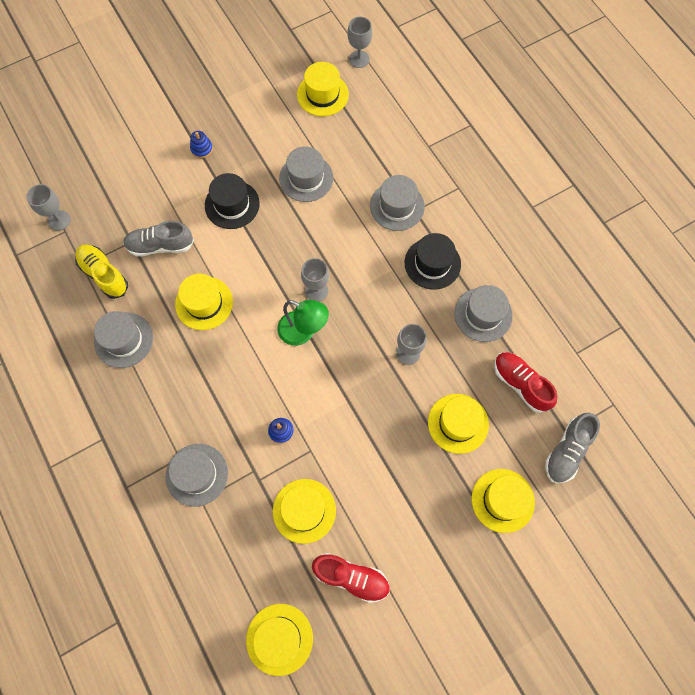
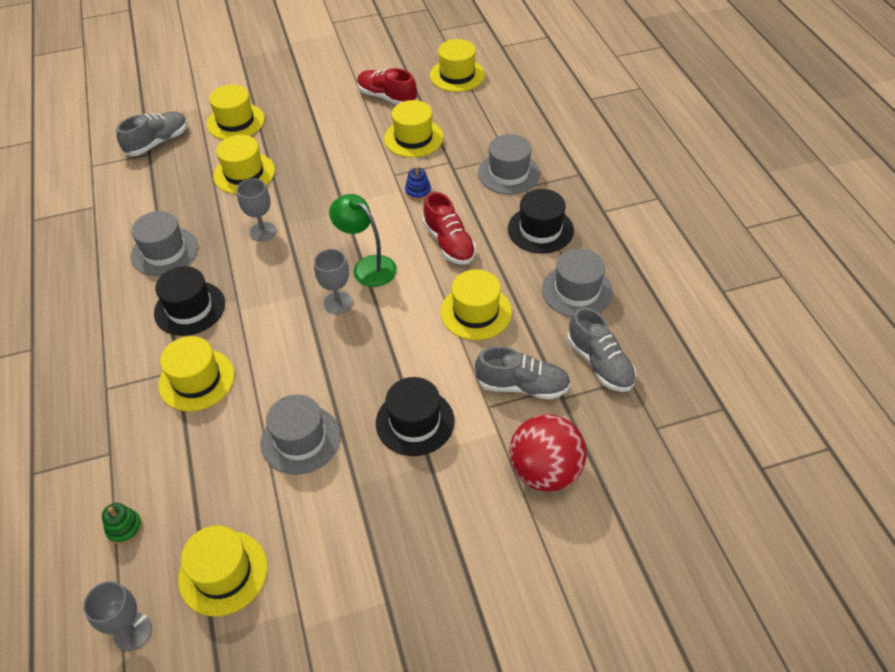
camera: 165 degrees left, 20 degrees down
grey goblet [26,184,71,231] -> none
yellow shoe [75,245,128,299] -> grey shoe [567,307,636,392]
blue stacking toy [190,131,213,158] -> none
grey hat [370,175,425,231] -> yellow hat [158,336,235,411]
red shoe [494,352,557,413] -> red shoe moved to [423,192,476,265]
none -> green stacking toy [102,503,142,544]
none -> black hat [508,189,574,254]
none -> red ball [509,414,587,492]

